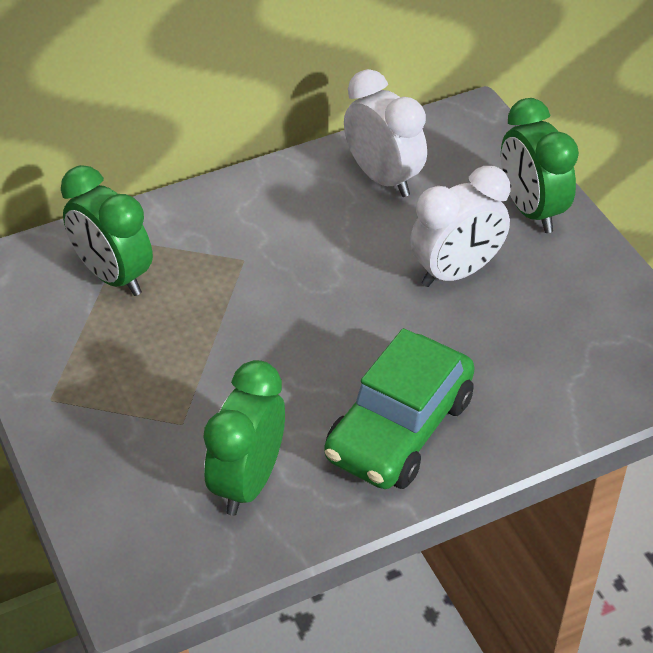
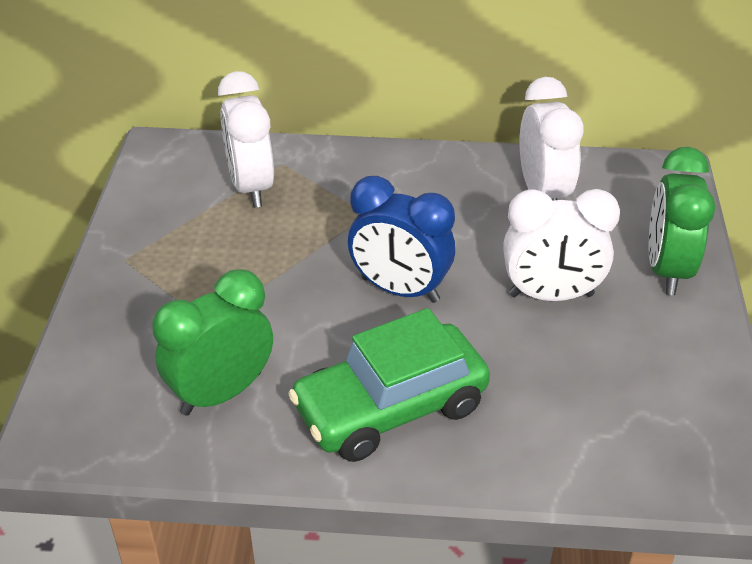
camera: 30 degrees right, 5 degrees down
green clock [61,165,153,296] -> white clock [218,71,274,208]
none -> blue clock [348,176,455,303]

